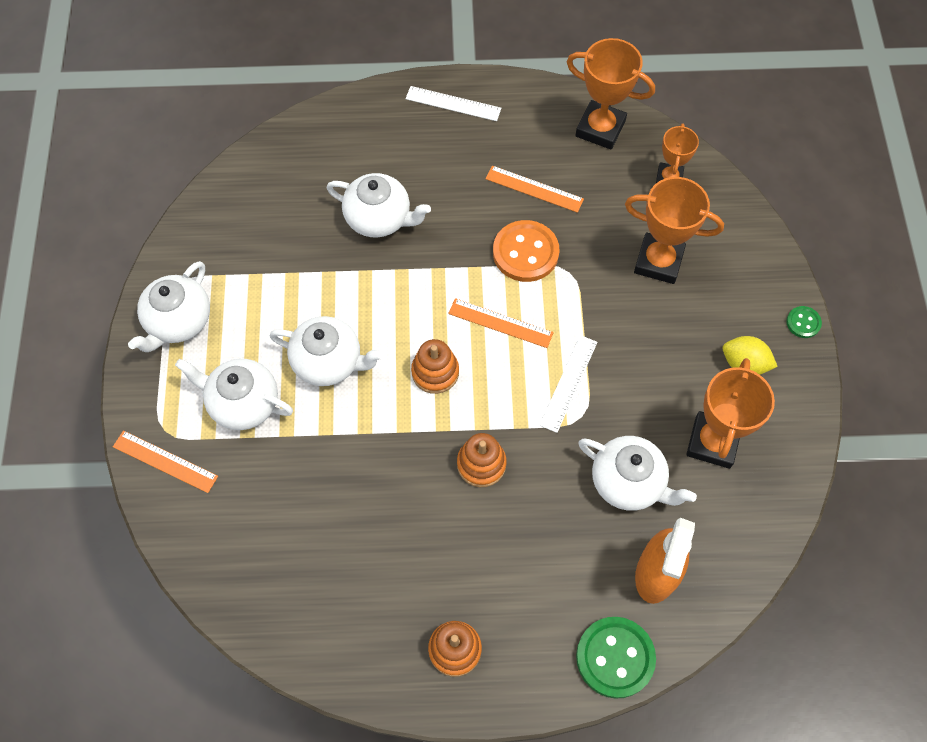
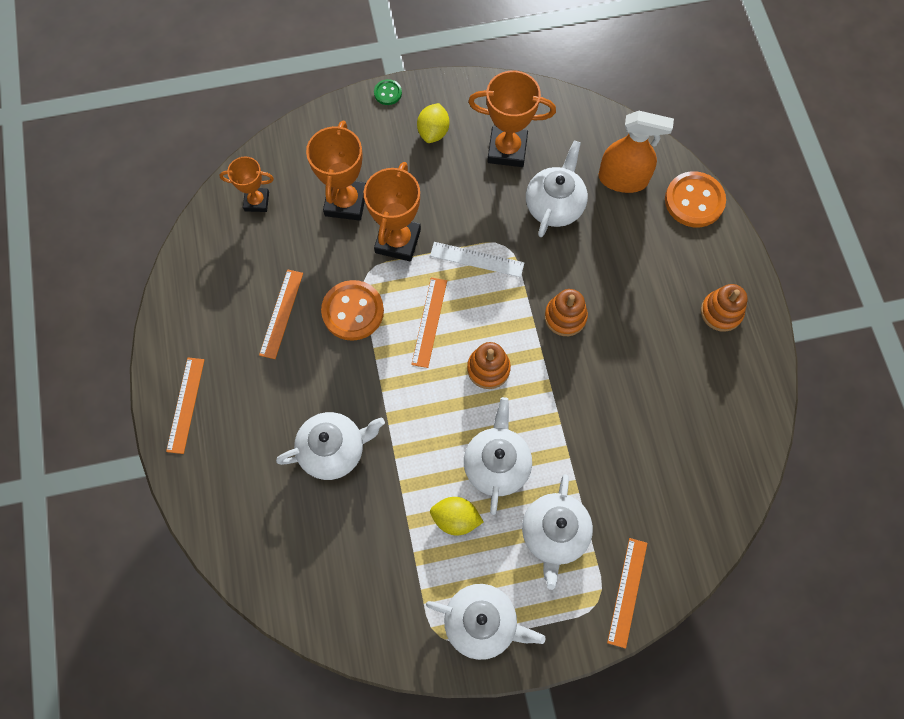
camera: 100 degrees left, 5 degrees up
white teapot [327,173,431,238] -> white teapot turned 60 degrees clockwise [276,412,385,480]
white ruler [405,86,501,121] -> orange ruler [166,357,205,454]
orange trophy [567,38,655,149] -> orange trophy moved to [364,162,421,261]
green button [576,617,656,699] -> orange button [665,171,726,227]
none -> yellow lemon [430,497,483,535]

